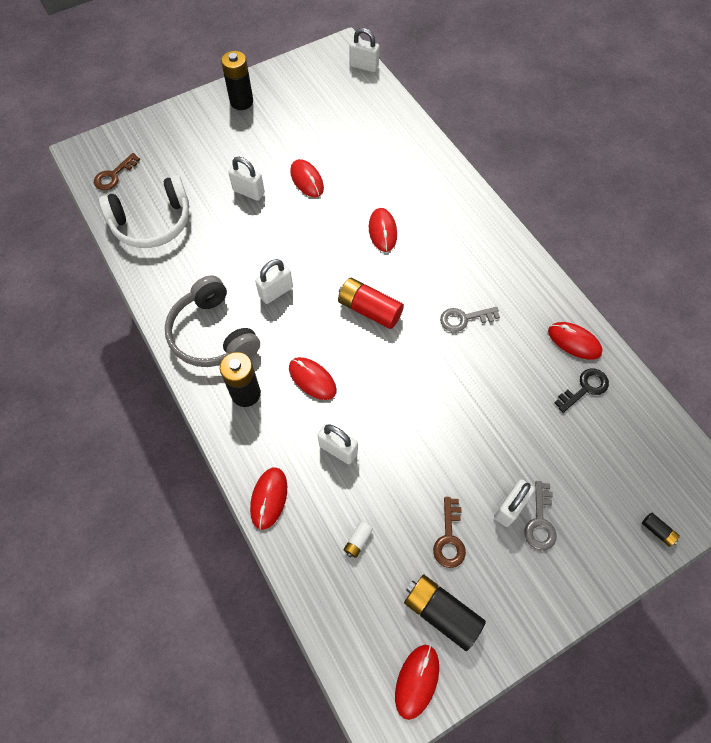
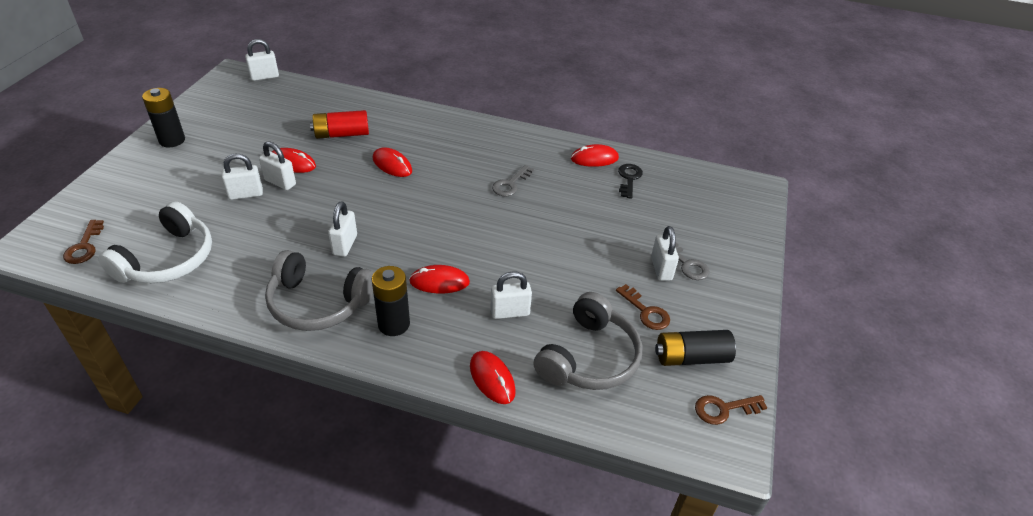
camera: 45 degrees left, 20 degrees down
red battery [338,278,404,329] -> red battery moved to [310,110,369,139]
white battery [344,521,373,558] -> grey headphones [534,292,643,390]
red mouse [395,645,439,720] -> brown key [695,395,767,425]
black battery [642,513,680,547] -> none
none -> white padlock [259,141,296,190]

